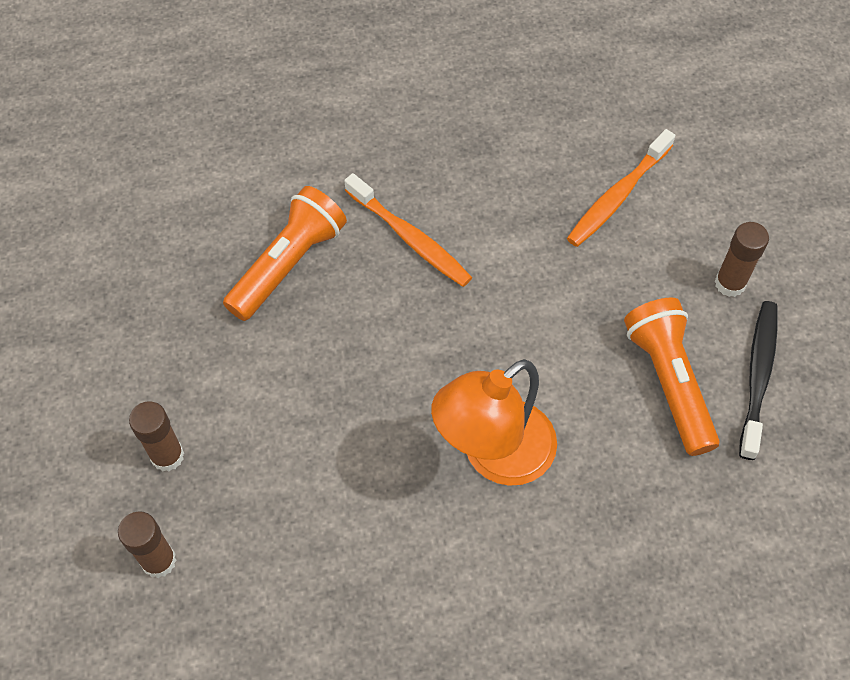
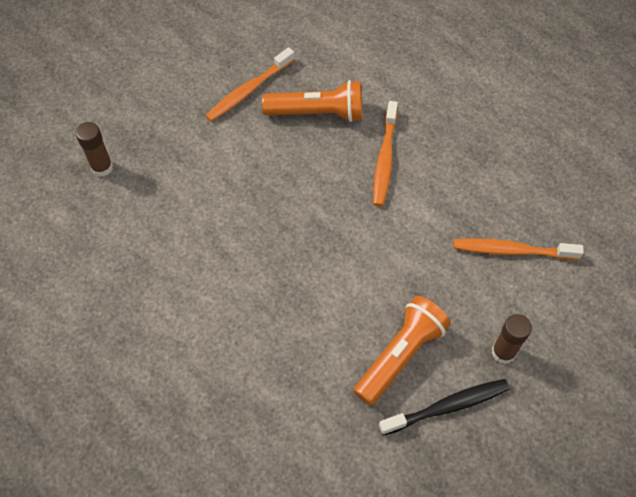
camera: 55 degrees right, 0 degrees up
brown glue stick [129,401,184,471] -> none
orange lamp [431,359,557,486] -> none
none -> orange toothbrush [205,47,295,122]

